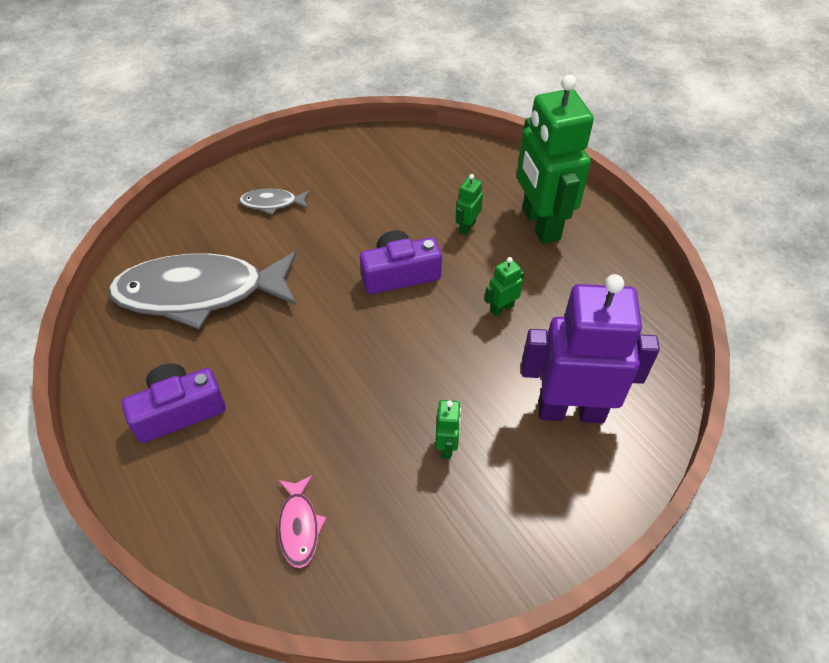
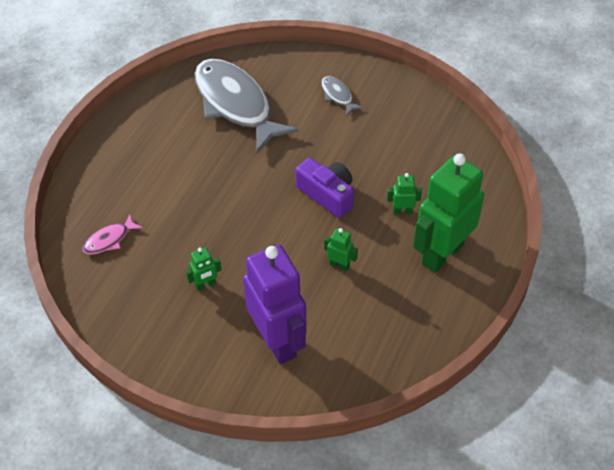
camera: 60 degrees right, 0 degrees up
purple camera [122,363,226,443] -> none

